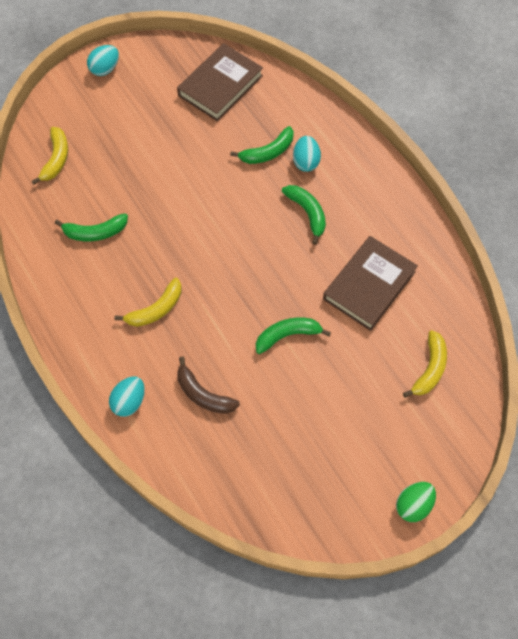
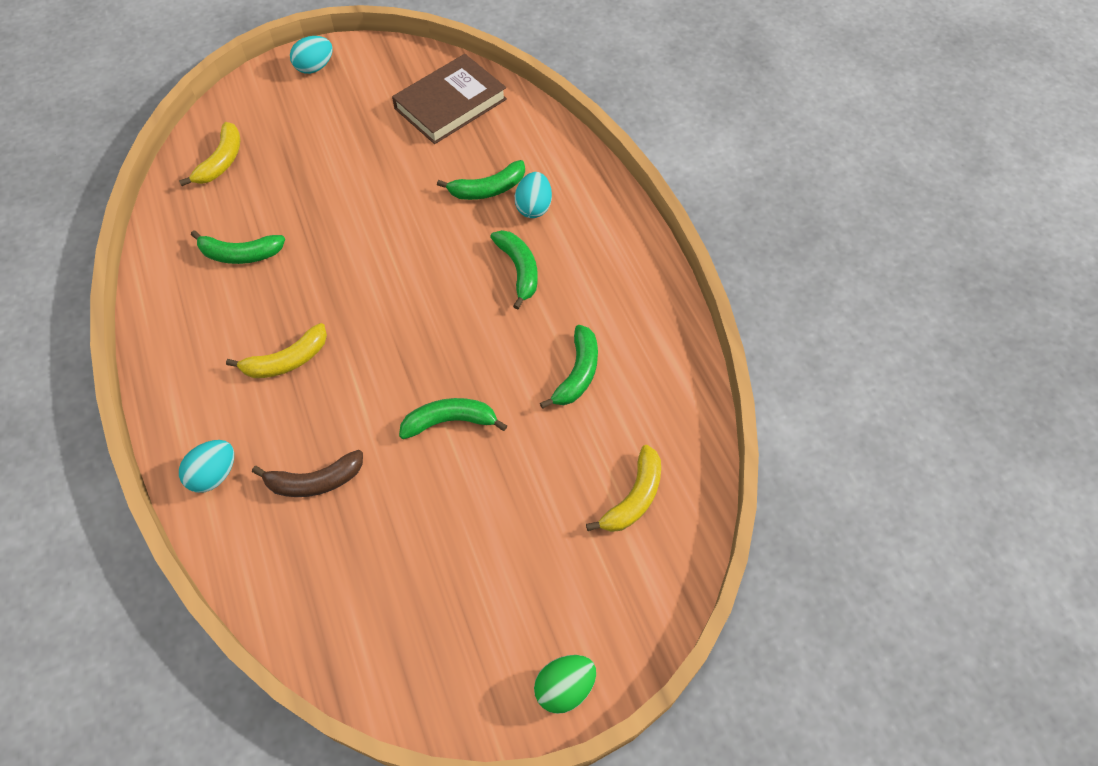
camera: 10 degrees right, 5 degrees down
brown banana [177,357,240,414] -> brown banana turned 60 degrees counterclockwise [252,450,363,497]
brown book [323,236,418,331] -> green banana [540,325,598,409]

